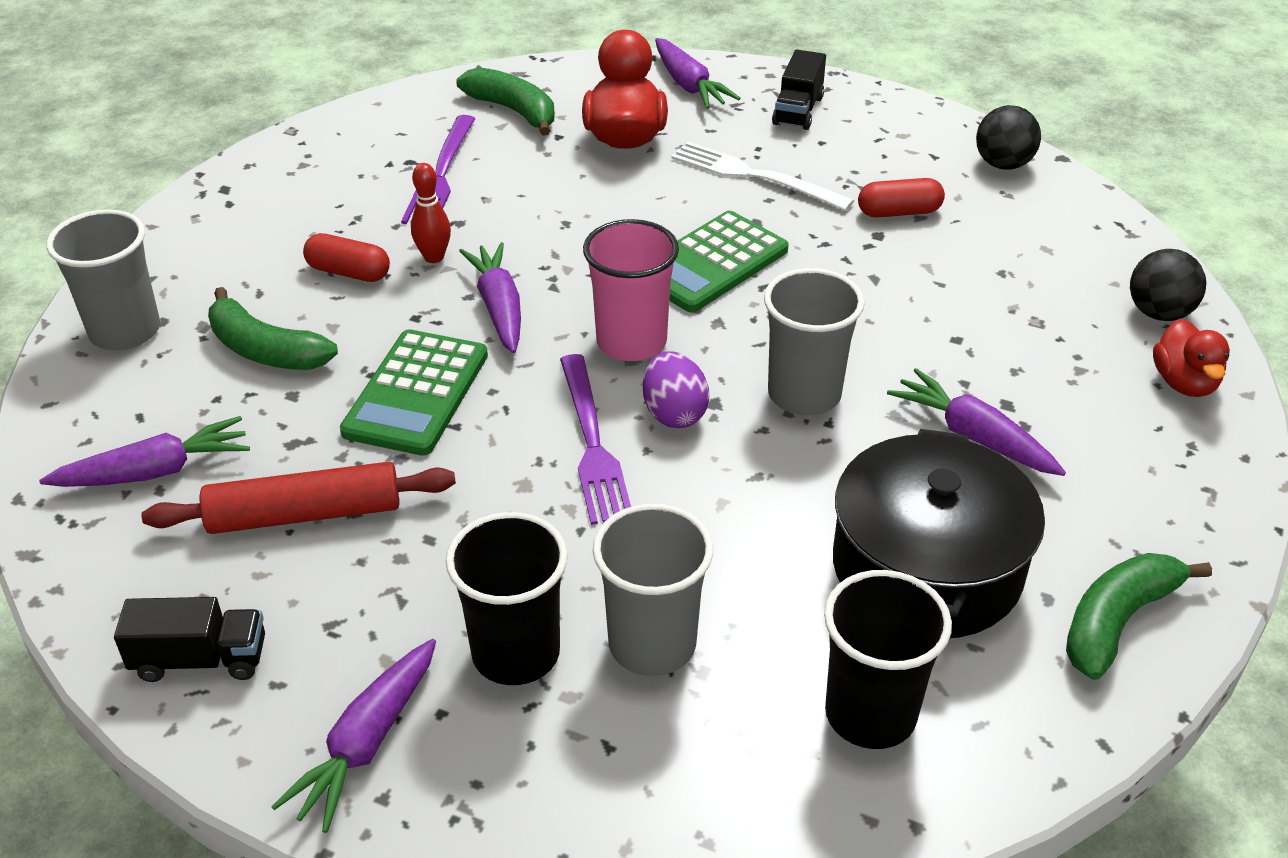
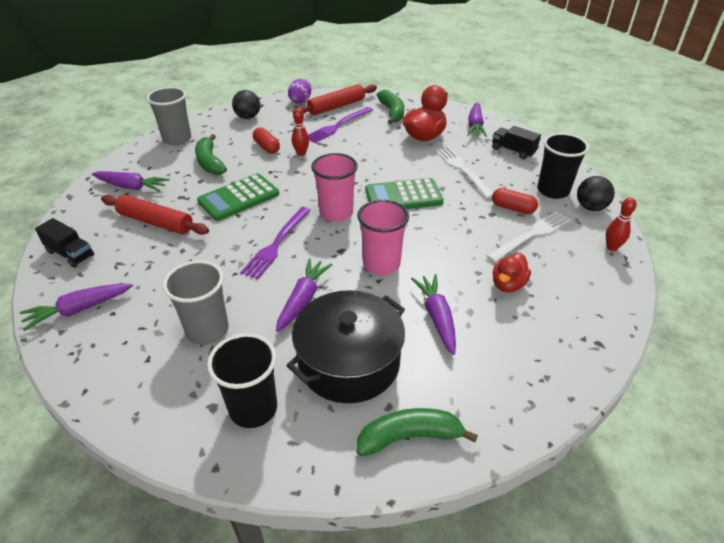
camera: 35 degrees right, 0 degrees up
black cup [446,512,568,685] -> black cup moved to [537,133,589,199]
purple carrot [459,242,521,353] -> purple carrot moved to [276,258,333,332]
purple egg [643,351,709,428] -> purple egg moved to [288,78,312,104]
grey cup [764,268,865,415] -> pink cup [357,200,409,275]
black truck [772,50,826,130] -> black truck turned 75 degrees clockwise [492,126,541,159]
black ball [1130,249,1206,321] -> black ball moved to [232,90,260,119]
red duck [1153,319,1230,397] -> red duck moved to [493,253,531,293]
none -> red rolling pin [293,84,377,115]
none -> white fork [486,211,571,262]
none -> red bowling pin [606,197,637,251]

